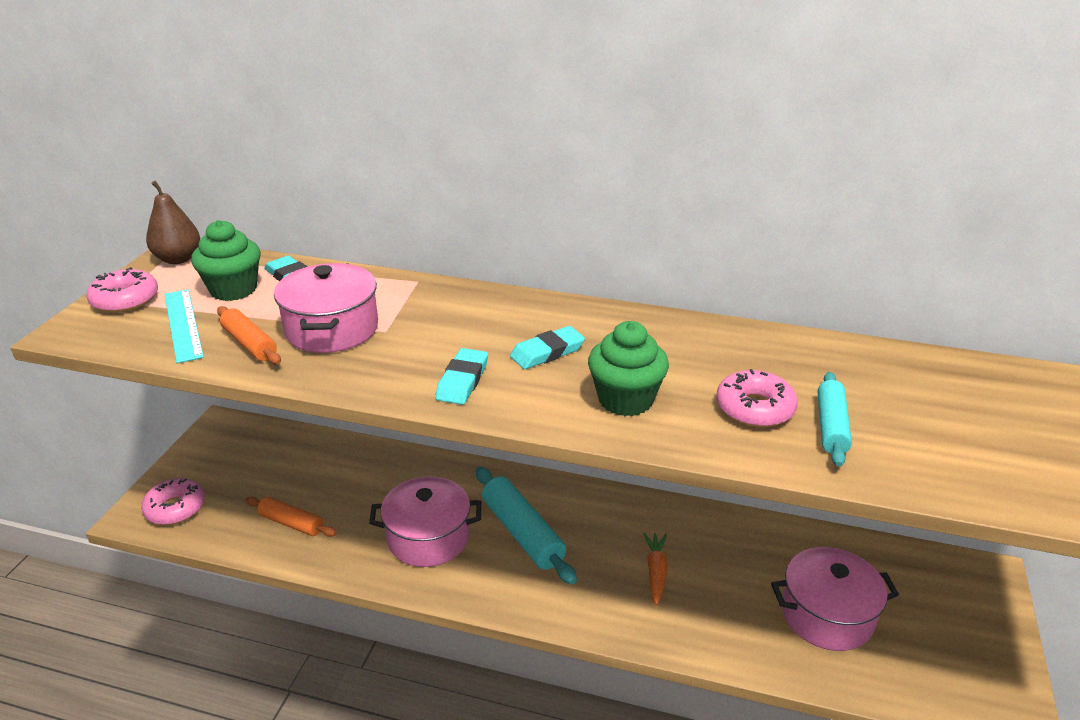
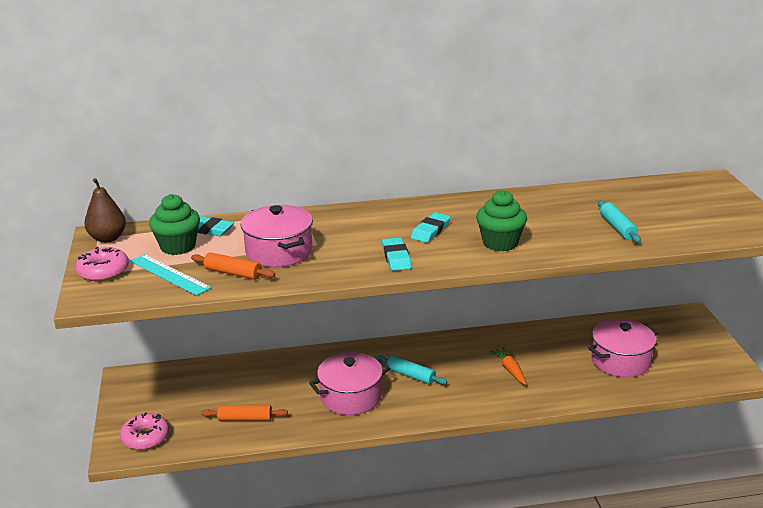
camera: 25 degrees left, 5 degrees down
turquoise rolling pin [476,467,577,584] -> turquoise rolling pin [376,355,447,385], size x0.61
pink donut [716,369,798,427] -> none

